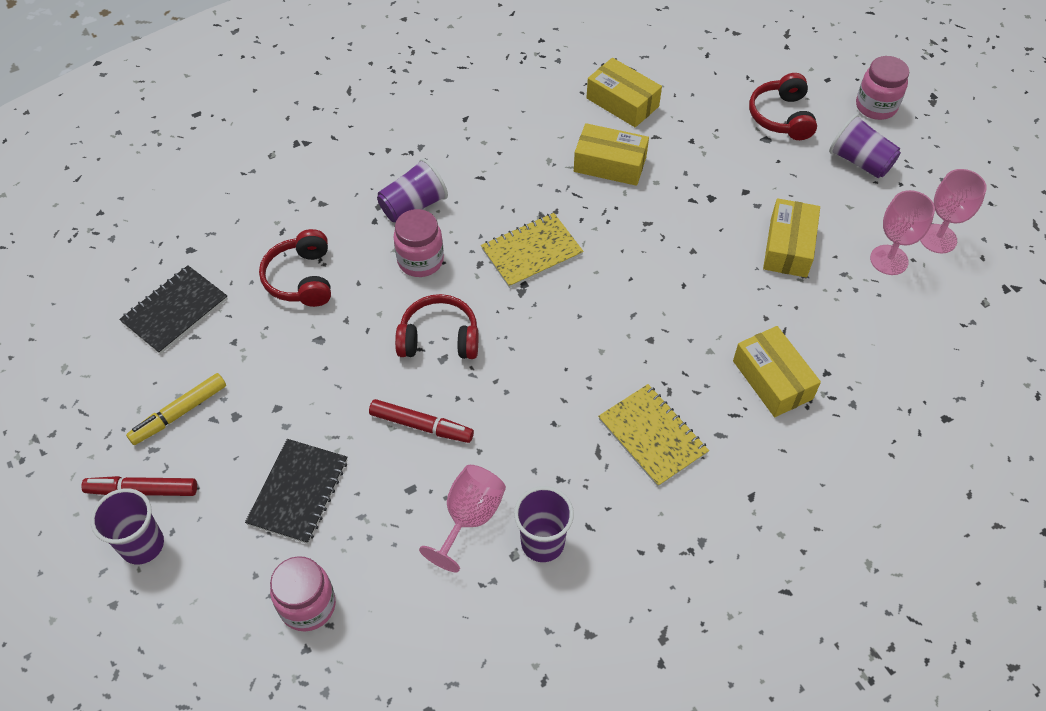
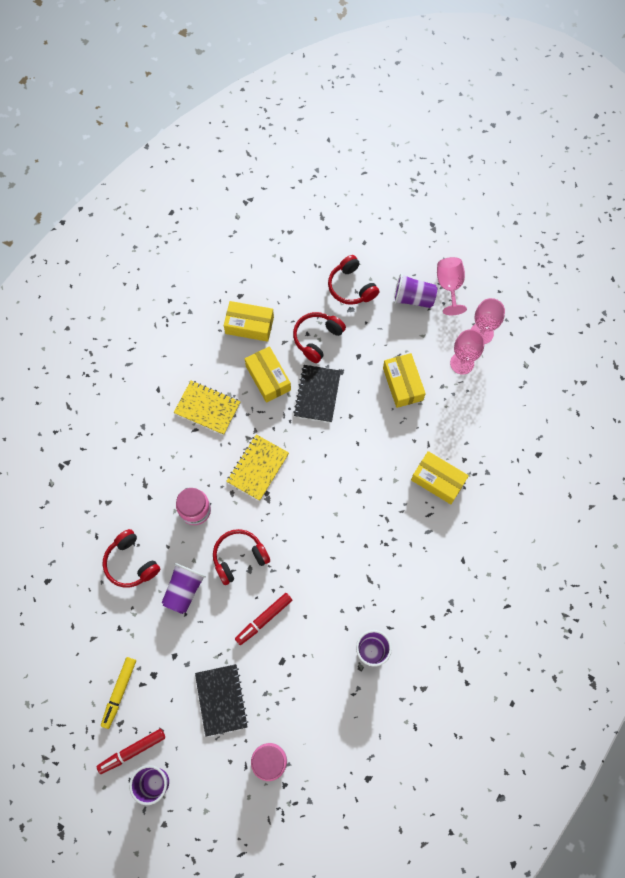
camera: 30 degrees left, 15 degrees up
black notebook [119,265,228,354] -> black notebook moved to [293,365,341,423]
red marker [369,399,474,443] -> red marker turned 150 degrees clockwise [235,593,292,645]
purple cup [377,158,448,223] -> purple cup moved to [162,563,206,614]
pink goblet [419,465,506,572] -> pink goblet moved to [437,257,467,315]
yellow box [574,123,649,186] -> yellow box turned 75 degrees clockwise [245,346,291,403]
yellow notebook [598,384,709,487] -> yellow notebook moved to [174,381,240,435]
pink jar [856,56,909,120] -> none
none -> red headphones [293,312,346,363]

